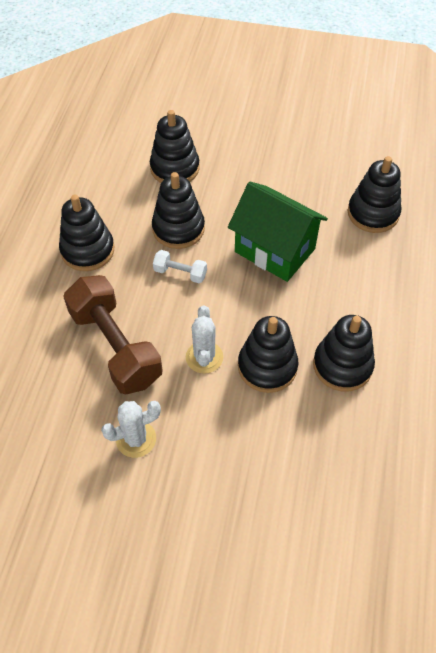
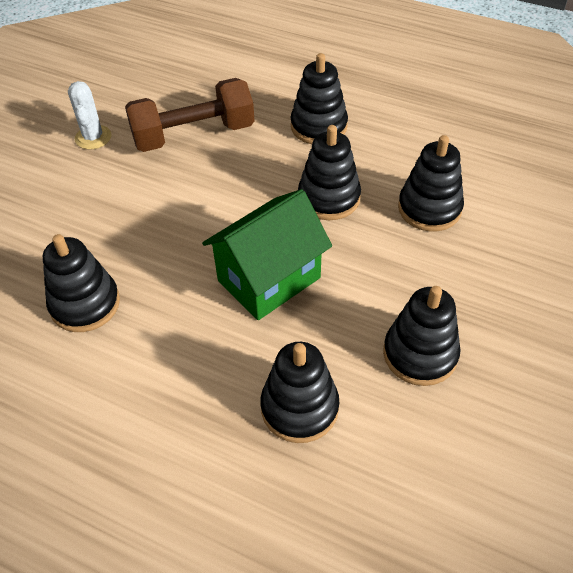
camera: 105 degrees right, 5 degrees down
white dumbbell [153,250,207,283] -> none
white cactus [186,305,223,374] -> none
black stacking toy [238,316,298,393] -> black stacking toy moved to [383,286,461,386]

